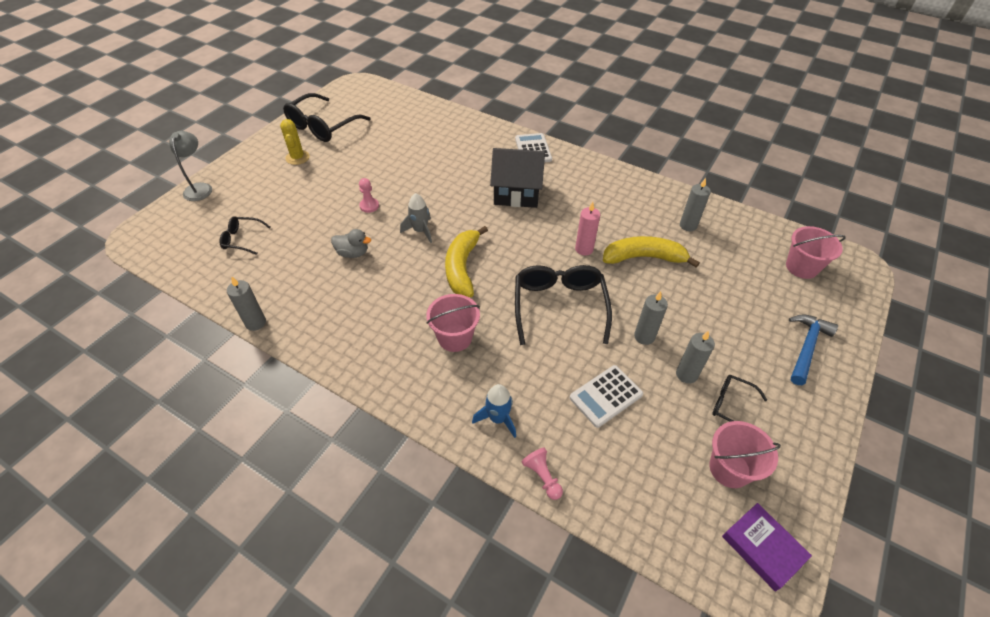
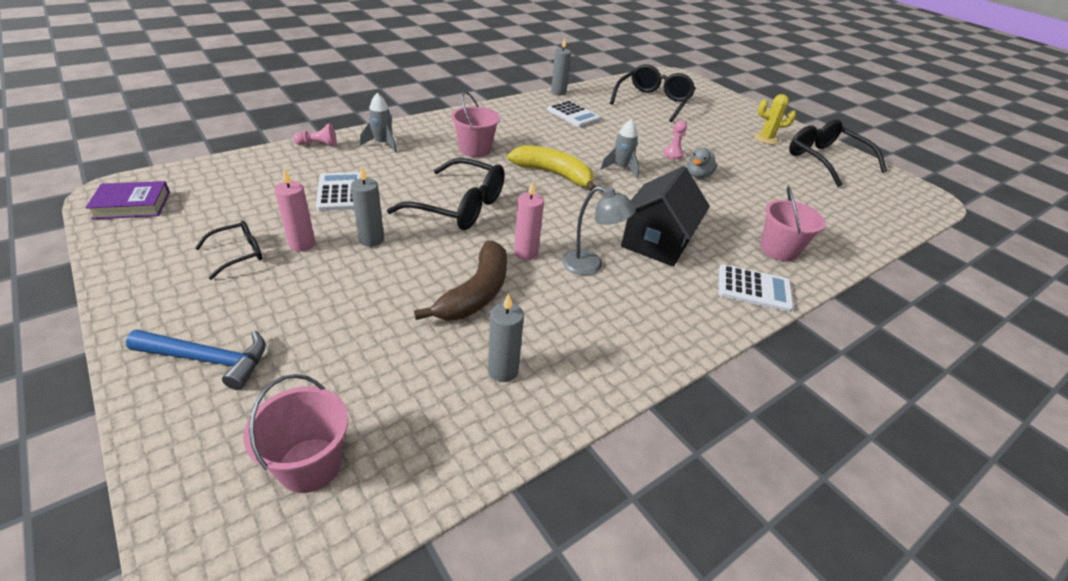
camera: 110 degrees right, 10 degrees down
grey lamp [169,131,212,201] -> grey lamp moved to [562,186,636,275]
black glasses [219,216,271,255] -> black glasses [610,64,696,122], size x1.93
grey duck [331,229,371,258] -> grey duck moved to [687,147,717,179]
blue rocket [472,384,516,438] -> grey rocket [360,93,397,153]
yellow banana [603,236,700,267] -> brown banana [414,241,507,321]
grey candle [676,331,715,384] -> pink candle [274,169,315,252]
pink bucket [709,421,781,488] -> pink bucket moved to [760,186,826,262]
blue hammer [789,314,838,385] -> blue hammer turned 45 degrees counterclockwise [126,330,266,390]
none -> white calculator [547,100,601,127]

